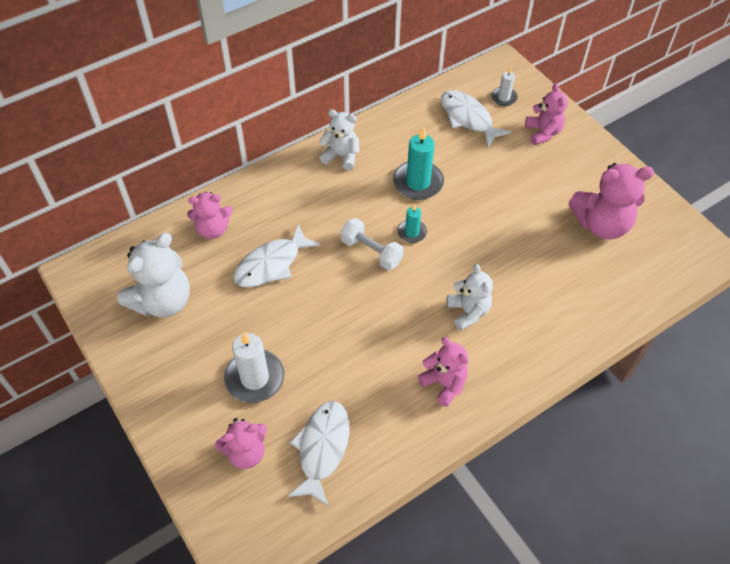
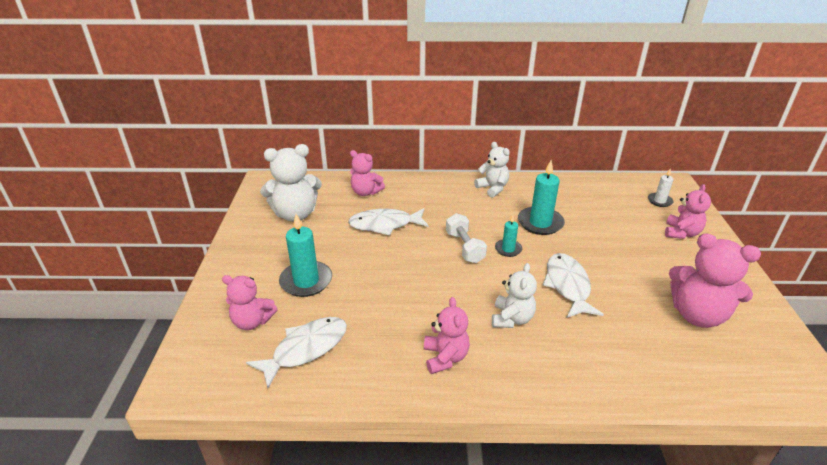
camera: 35 degrees right, 20 degrees down
white candle [224,332,284,403] -> turquoise candle [279,214,332,297]
white fish [441,90,511,147] -> white fish moved to [543,253,604,318]

